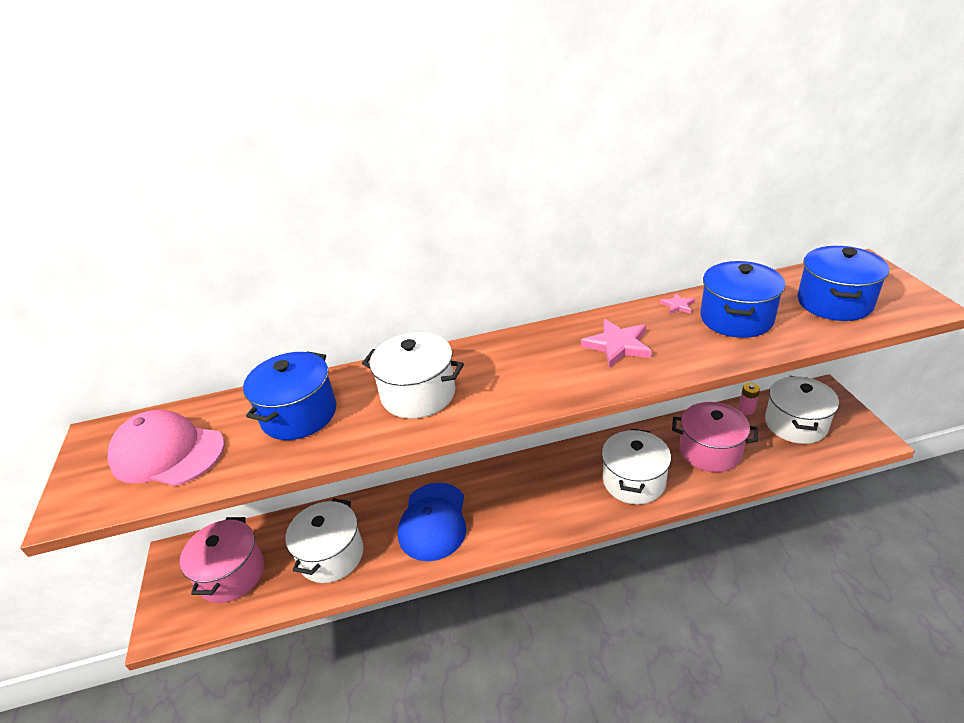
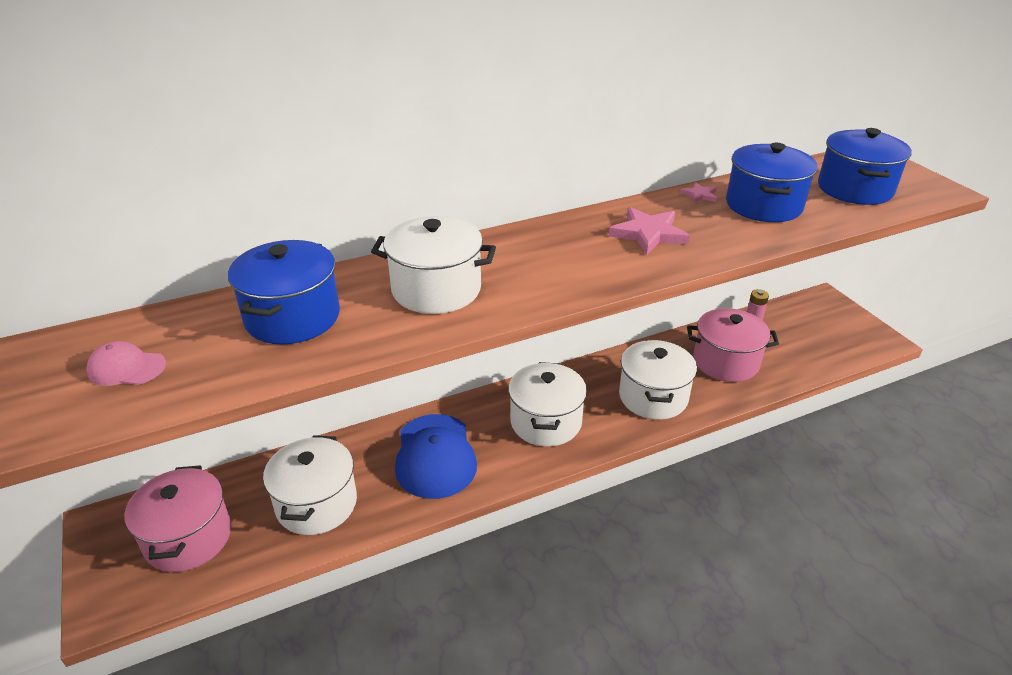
camera: 15 degrees left, 0 degrees up
pink cap [108,410,225,486] -> pink cap [86,341,166,386], size x0.50
white pot [765,376,839,444] -> white pot moved to [508,362,587,446]

